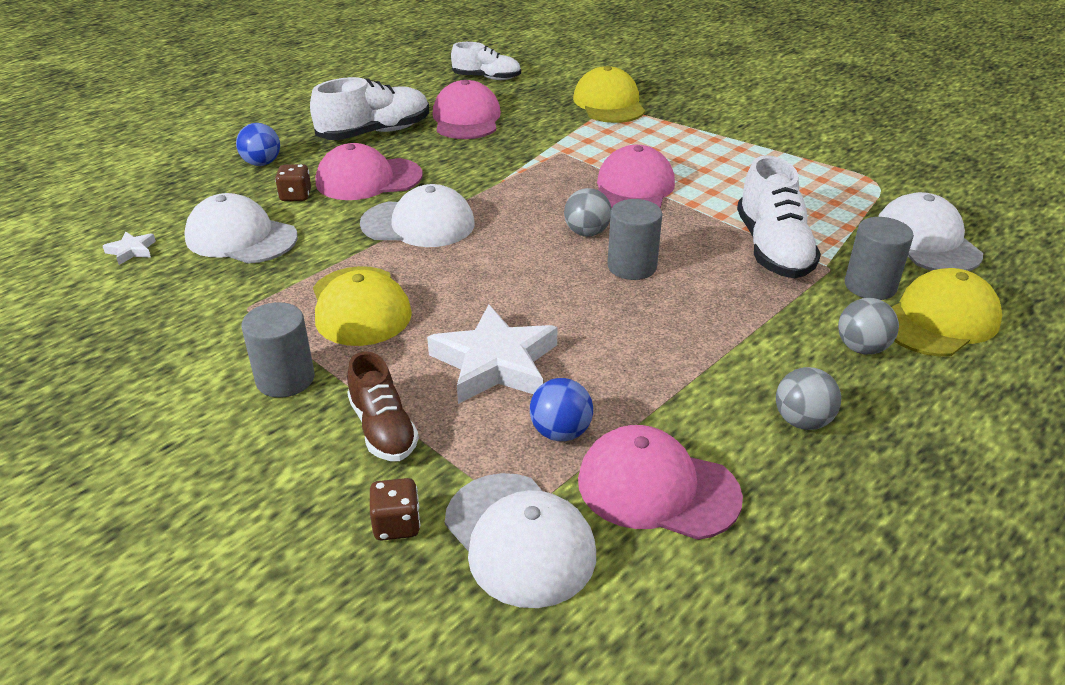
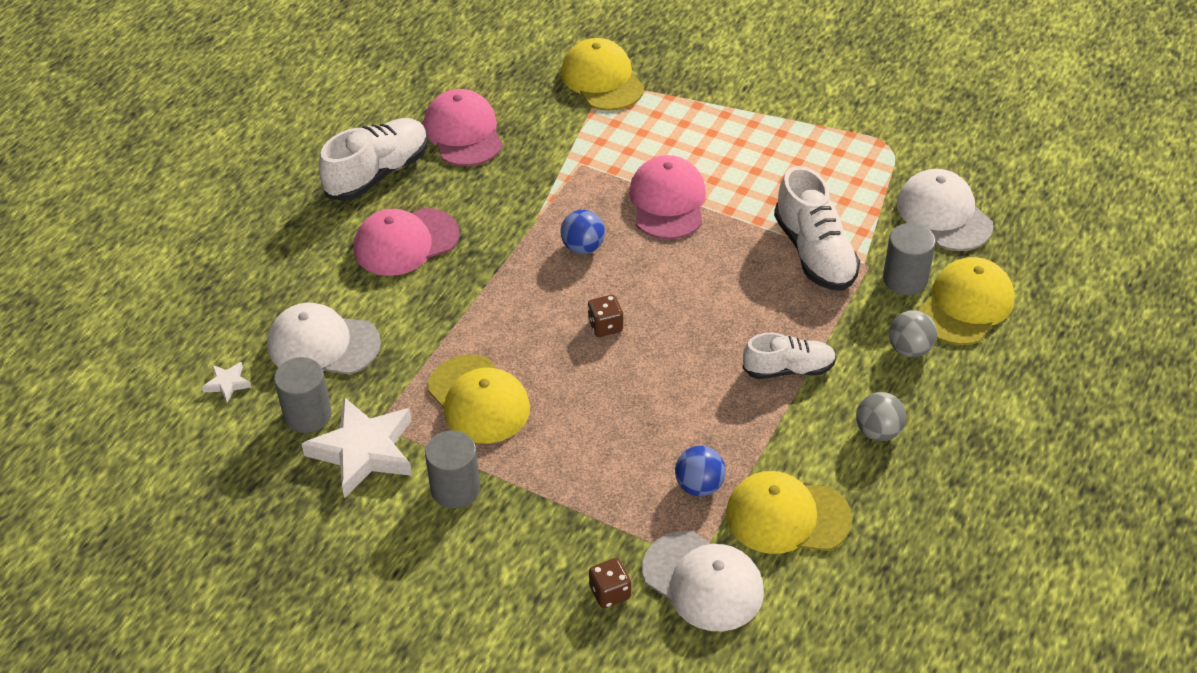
camera: 15 degrees left, 10 degrees up
blue ball [236,123,280,166] -> blue ball moved to [561,210,605,254]
brown dice [275,164,311,201] -> brown dice moved to [588,295,624,337]
brown shoe [347,351,419,461] -> none
white cap [360,184,475,247] -> none
white star [427,305,558,404] -> white star moved to [301,397,412,498]
white shoe [451,42,521,80] -> white shoe moved to [743,333,836,379]
grey ball [564,188,612,236] -> none
pink cap [578,425,743,540] -> yellow cap [726,471,852,554]
grey cylinder [608,199,662,280] -> grey cylinder moved to [274,357,332,433]

